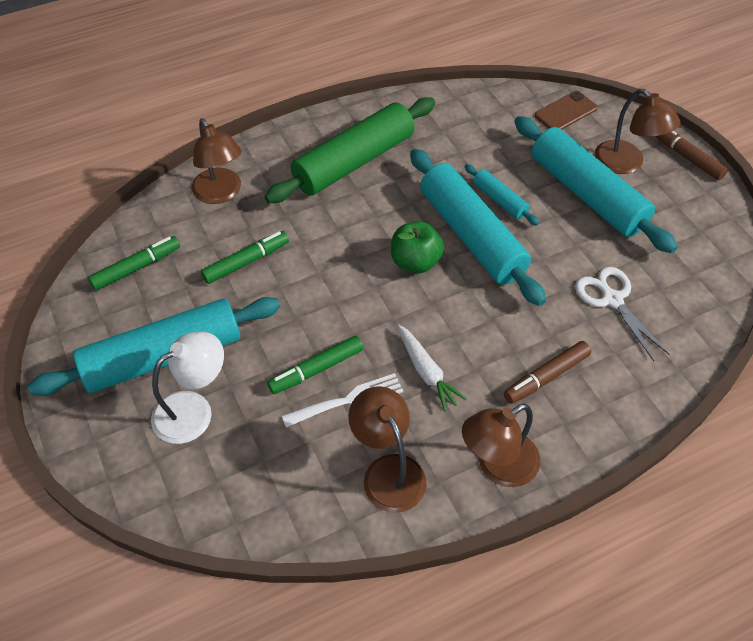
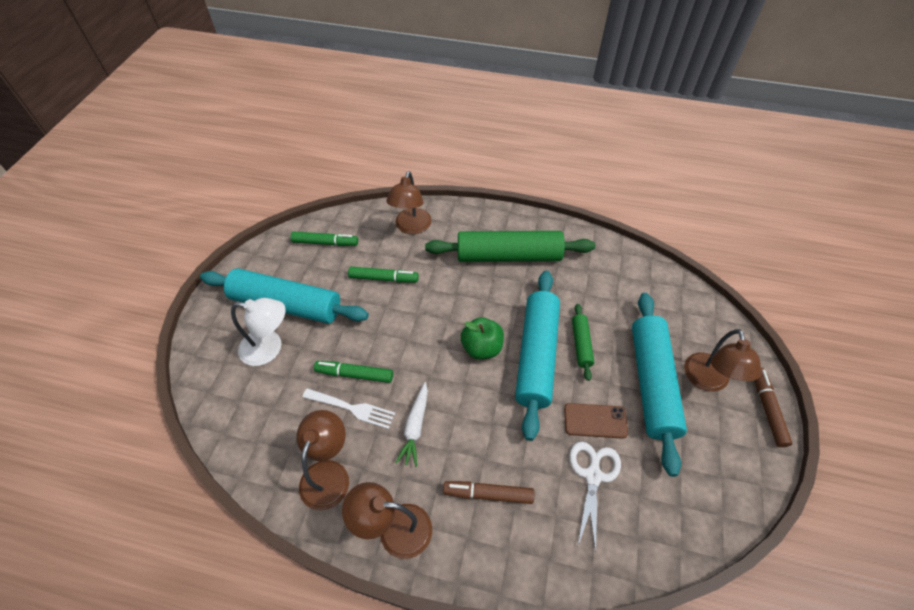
camera: 40 degrees right, 0 degrees up
turquoise rolling pin [465,164,539,226] -> green rolling pin [572,304,594,381]
brown phone [535,91,598,130] -> brown phone moved to [564,403,628,439]

